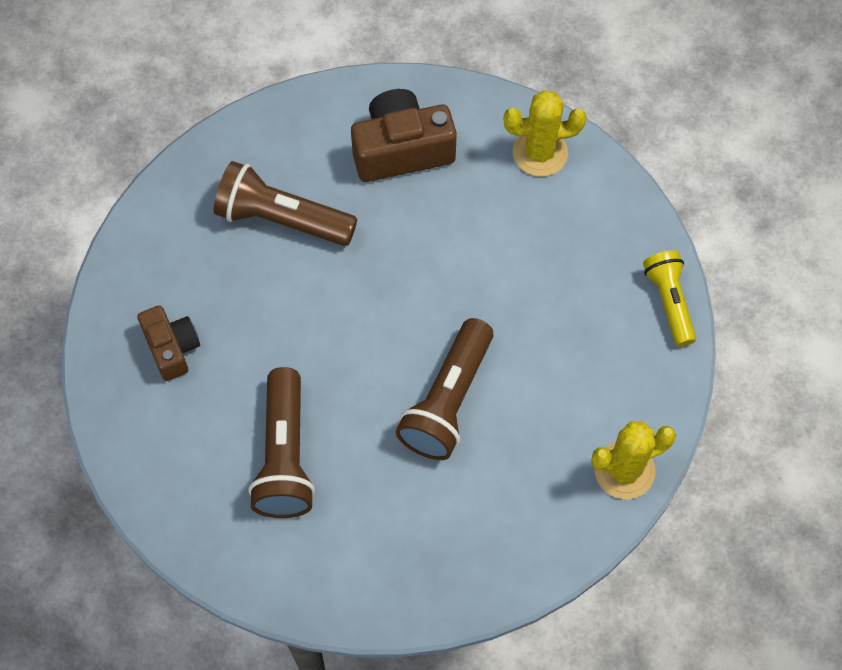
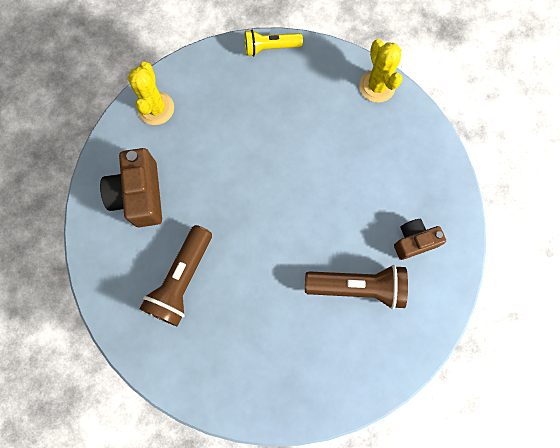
camera: 85 degrees left, 10 degrees up
brown camera [137,305,200,381] -> brown camera moved to [394,219,446,260]
brown flashlight [396,318,493,460] -> none

